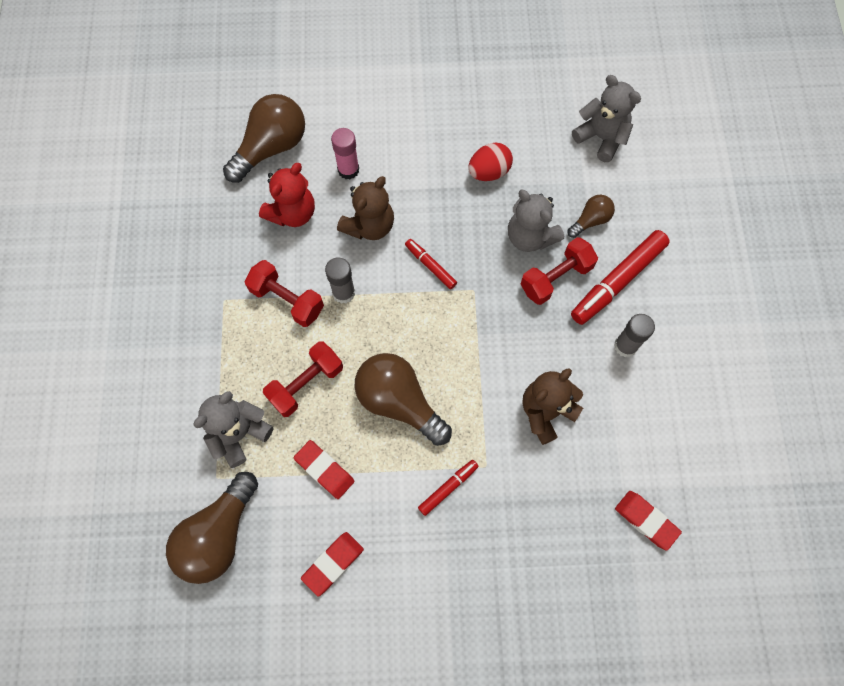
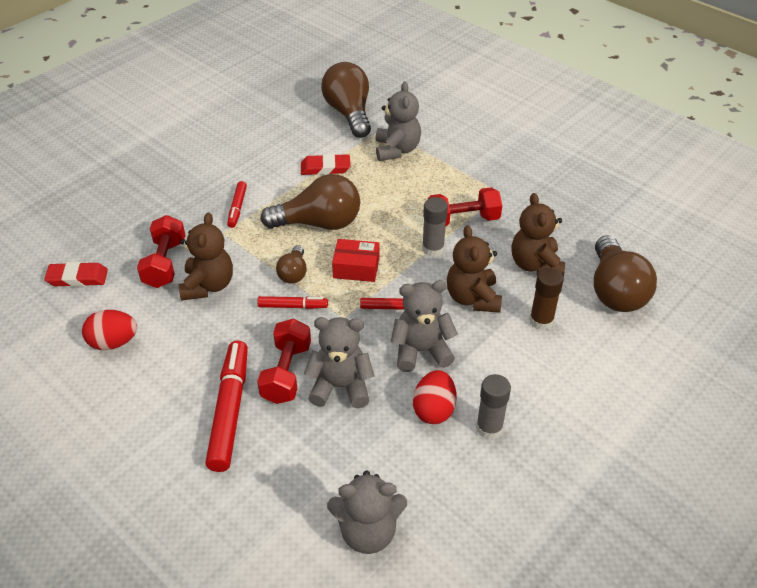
camera: 135 degrees right, 25 degrees down
red teddy bear [259,163,315,227] -> brown teddy bear [512,193,565,277]
red dumbbell [263,341,343,417] -> red dumbbell moved to [137,215,186,288]
red eraser [301,532,364,597] -> none
pink glue stick [331,128,359,179] -> brown glue stick [529,268,563,330]
brown light bulb [568,195,615,238] -> brown light bulb moved to [276,245,307,284]
grey glue stick [614,314,655,357] -> grey glue stick moved to [476,374,511,440]
none -> red egg [82,310,137,350]
none -> red marker [257,296,328,309]
none -> red box [332,239,379,282]
none -> grey teddy bear [391,280,458,372]

